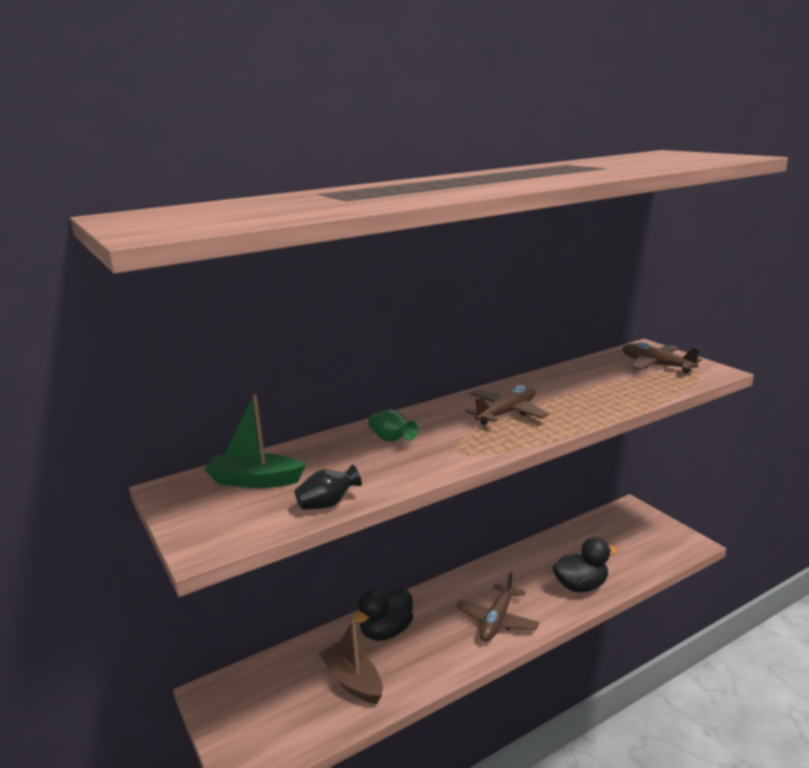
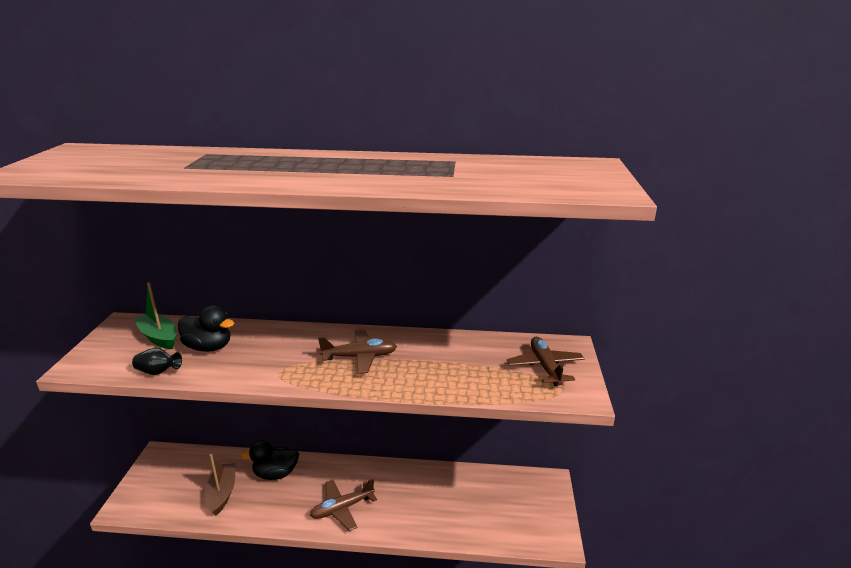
camera: 35 degrees right, 5 degrees up
green vase [368,409,418,442] -> none
black duck [552,537,618,592] -> black duck moved to [178,305,234,352]

